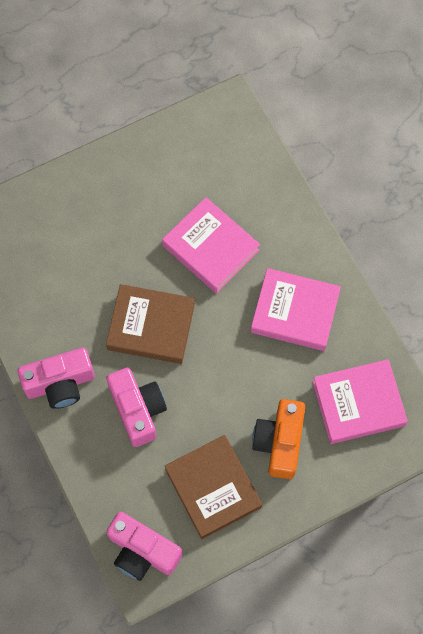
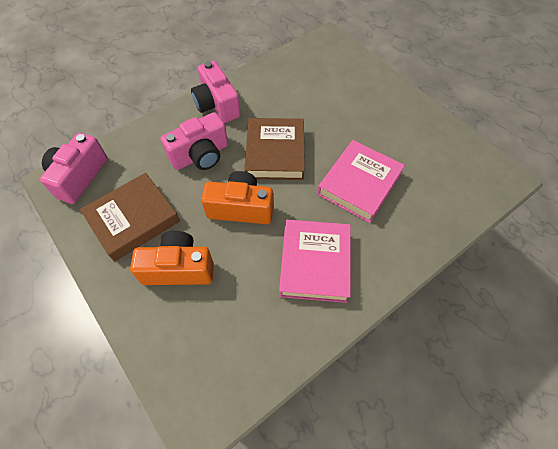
camera: 80 degrees right, 10 degrees down
pink book [313,359,408,444] -> none
none -> orange camera [201,171,273,224]

